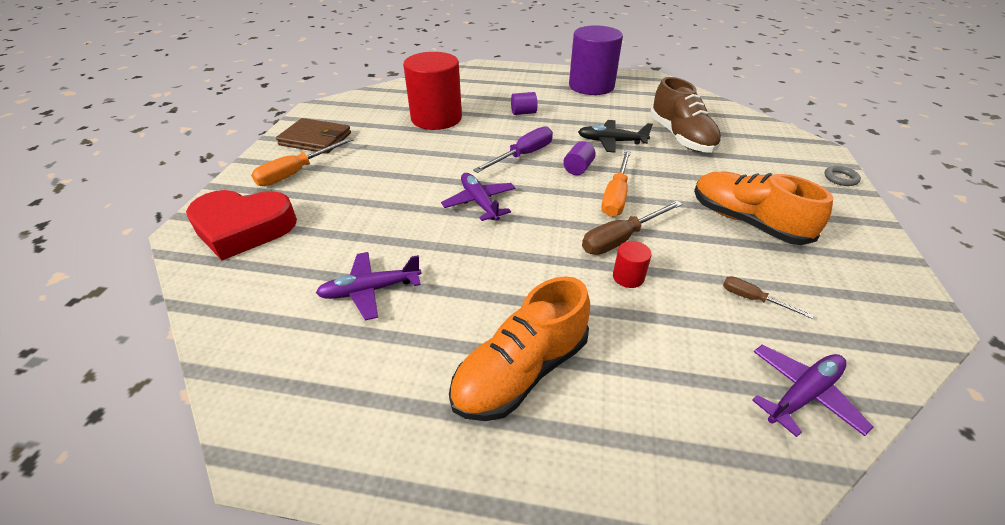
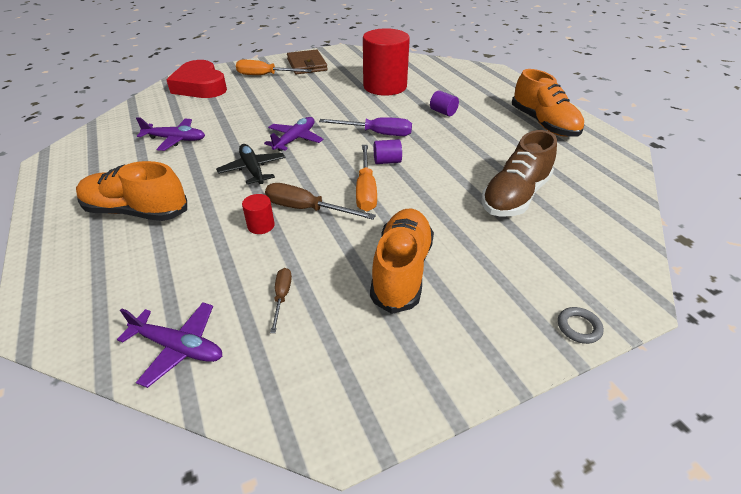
camera: 55 degrees right, 0 degrees up
purple plane [316,252,422,320] -> purple plane turned 150 degrees clockwise [136,117,205,151]
purple cylinder [569,25,623,95] -> orange shoe [512,69,584,137]
black plane [578,120,653,153] -> black plane moved to [216,144,285,184]
orange screwdriver [601,150,631,217] -> orange screwdriver turned 75 degrees counterclockwise [356,145,377,211]

